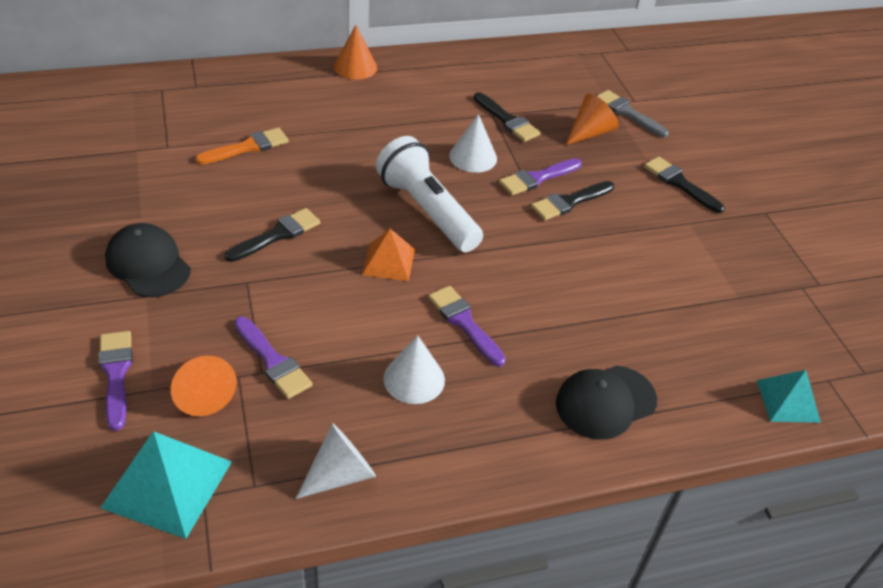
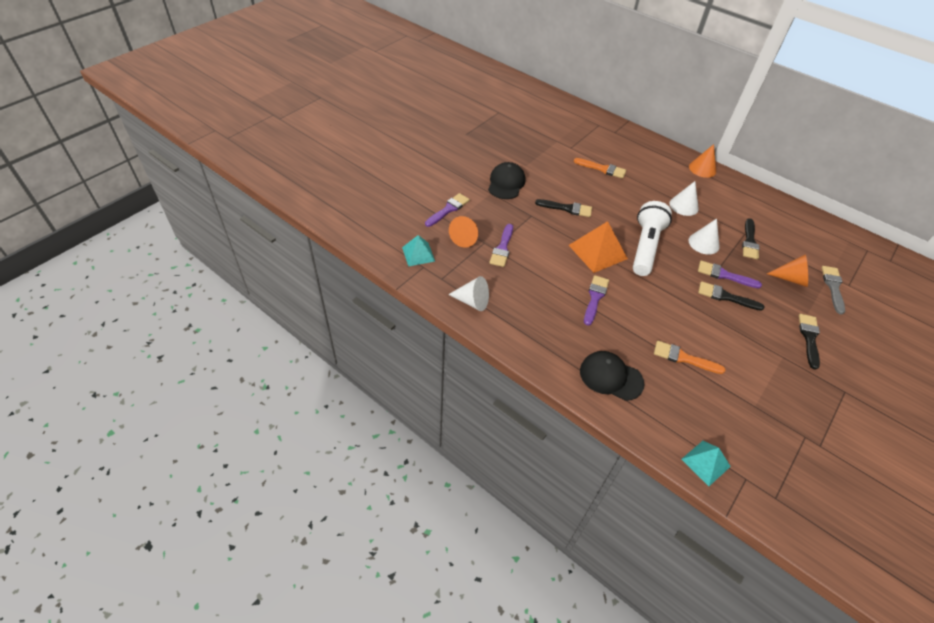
camera: 55 degrees right, 5 degrees up
turquoise pyramid [100,431,232,539] -> turquoise pyramid [402,235,435,267], size x0.63
orange pyramid [362,229,415,281] -> orange pyramid [569,221,628,273], size x1.59
white cone [383,335,445,404] -> white cone moved to [669,181,699,216]
none -> orange brush [654,341,726,374]

